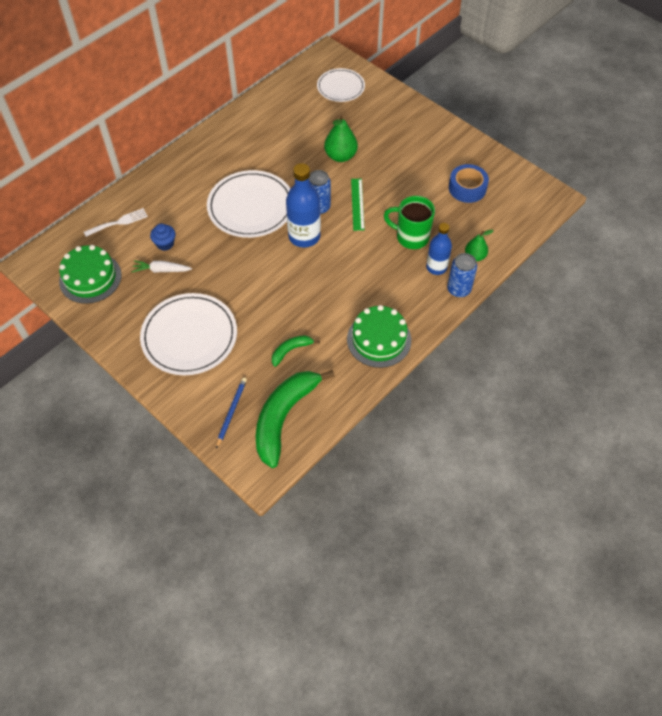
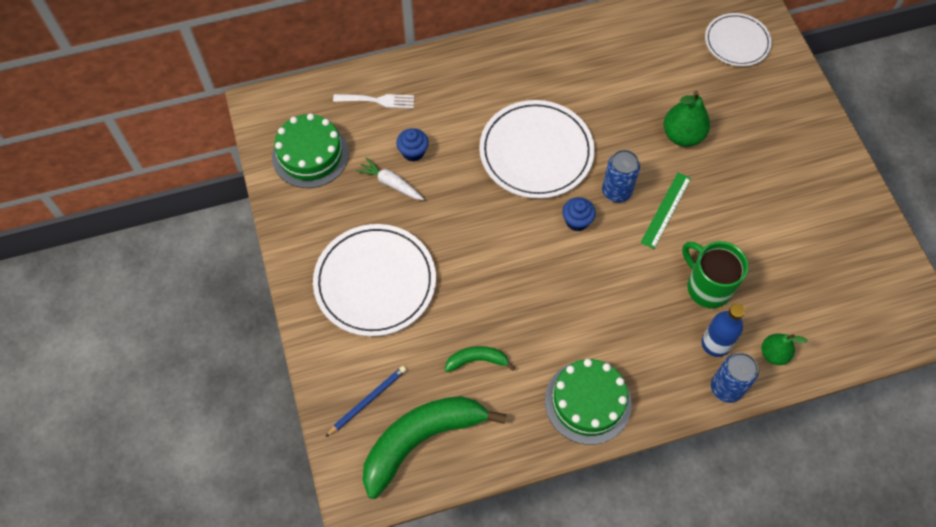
camera: 30 degrees right, 5 degrees up
blue bottle [286,163,321,248] -> blue cupcake [562,197,596,231]
blue tape [449,164,489,203] -> none

